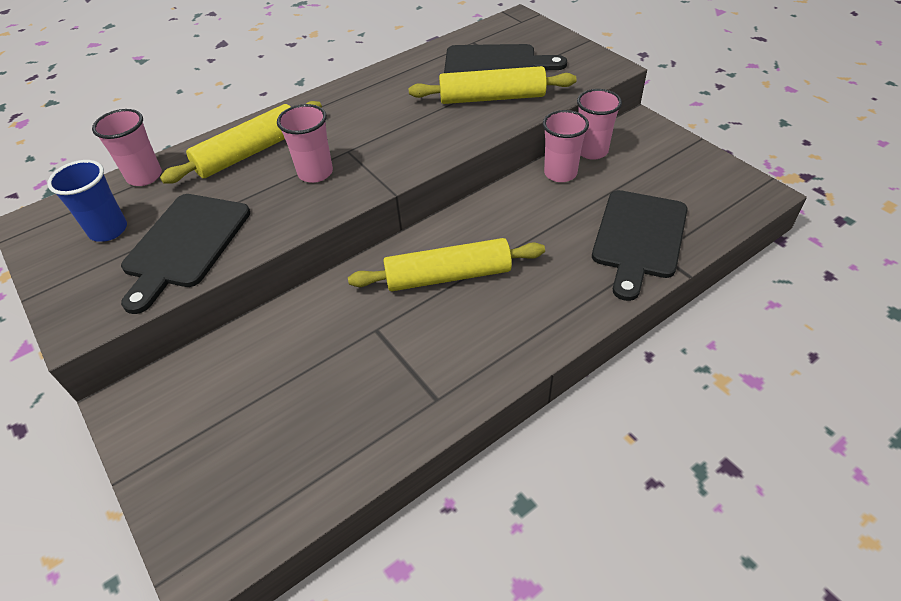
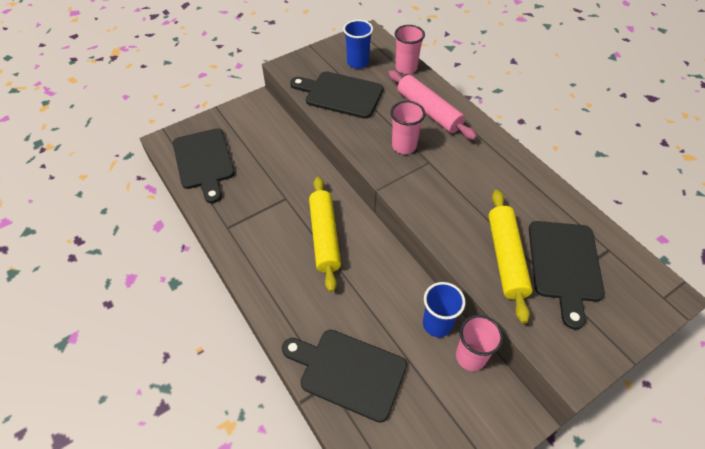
camera: 90 degrees right, 5 degrees up
yellow rolling pin [160,101,322,184] -> pink rolling pin [388,70,477,140]
pink cup [543,110,589,182] -> blue cup [423,282,465,337]
none -> black cutting board [173,128,235,203]

